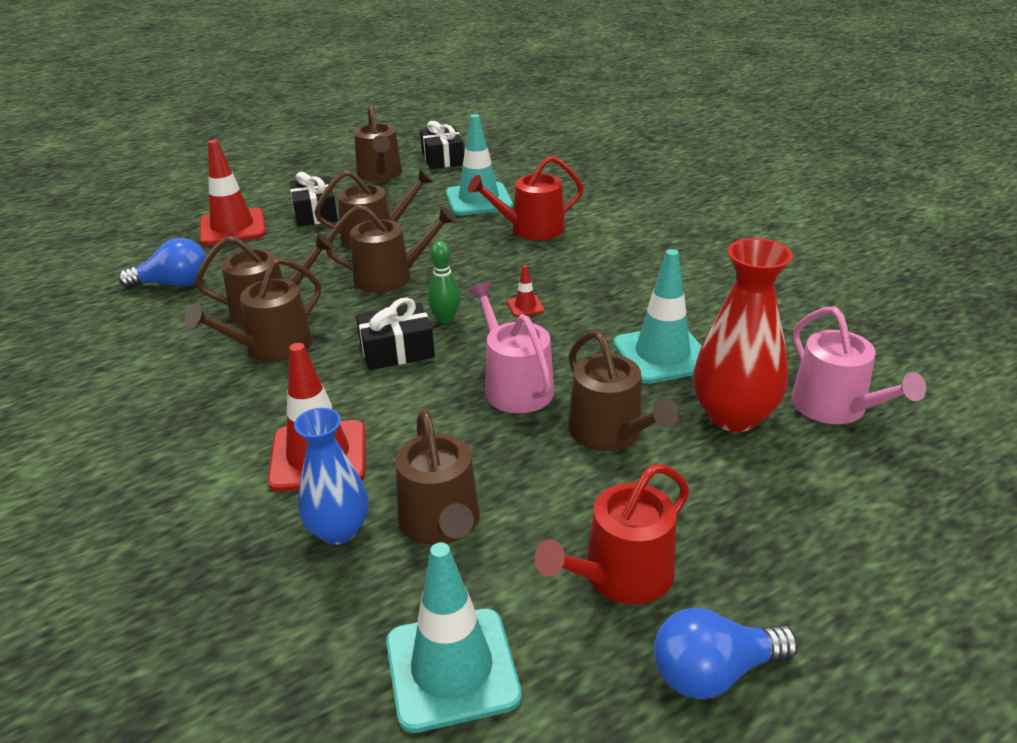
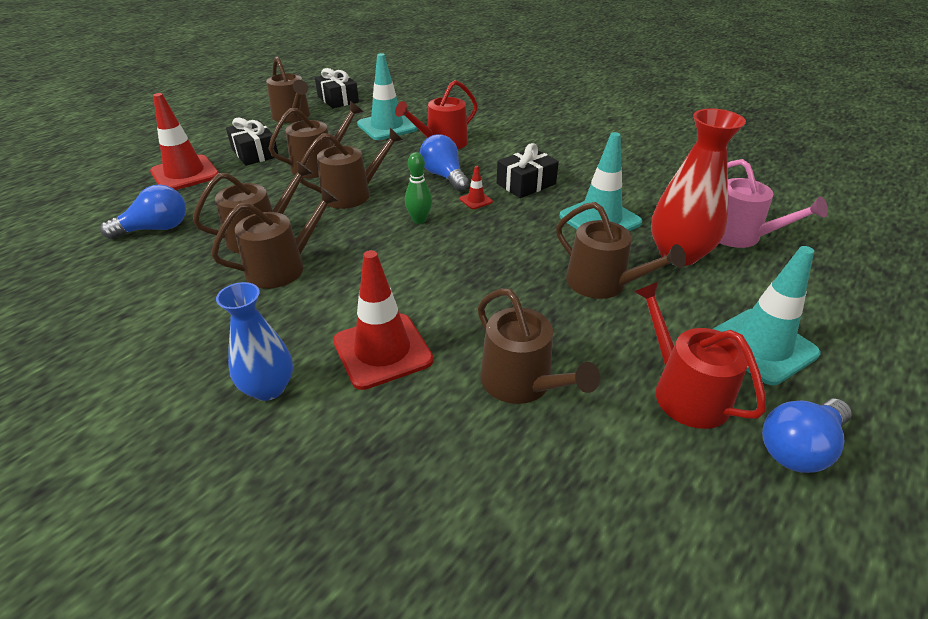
camera: 20 degrees left, 5 degrees up
brown watering can [185,258,321,362] -> brown watering can turned 150 degrees counterclockwise [211,188,339,289]
blue vase [294,408,368,545] -> blue vase moved to [216,282,293,401]
black gift [356,298,435,370] -> black gift moved to [497,143,559,198]
turquoise traffic cone [386,542,522,733] -> turquoise traffic cone moved to [713,246,820,385]
pink watering can [468,282,554,413] -> none
red watering can [535,464,689,604] -> red watering can turned 120 degrees clockwise [634,281,766,429]
none -> blue light bulb [420,134,469,191]

